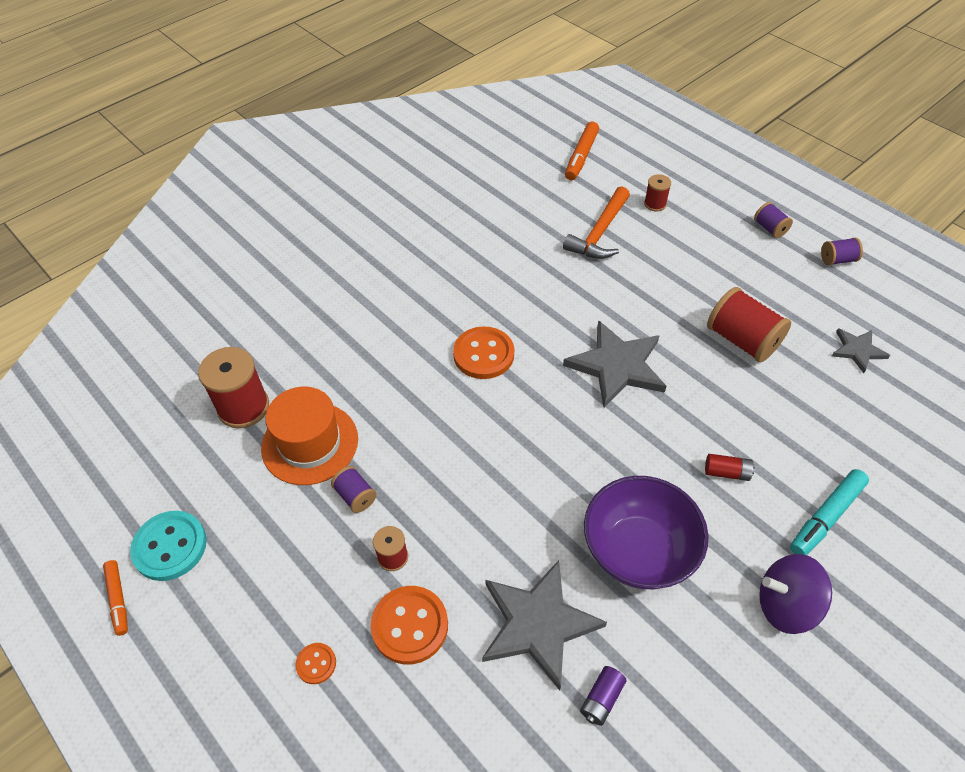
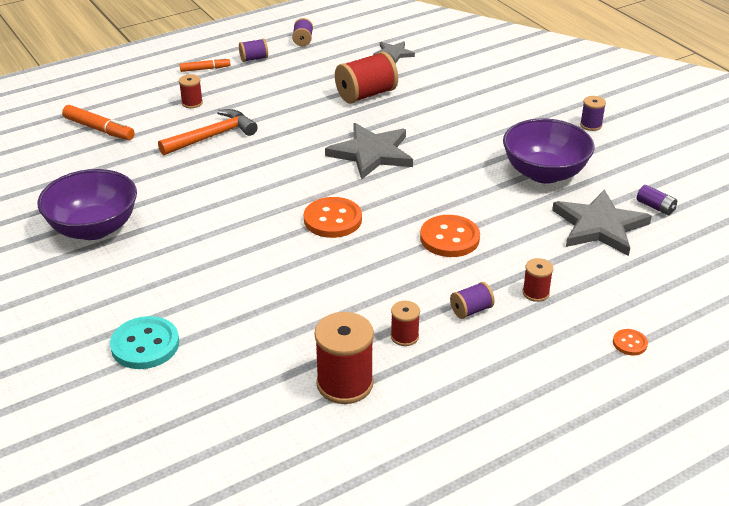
camera: 80 degrees left, 15 degrees down
orange marker [103,560,128,636] -> orange marker moved to [180,58,230,72]
turquoise button [130,511,207,581] -> turquoise button moved to [110,316,179,369]
orange hat [261,387,358,485] -> red spool [391,301,420,346]
orange button [371,586,448,664] -> orange button moved to [420,215,480,257]
orange hammer [563,186,630,259] -> orange hammer turned 75 degrees counterclockwise [158,109,258,156]
red battery [705,454,755,481] -> none
purple spinning top [759,554,832,634] -> purple spool [580,96,606,131]
turquoise marker [790,469,869,555] -> none
none -> purple bowl [37,169,137,240]

